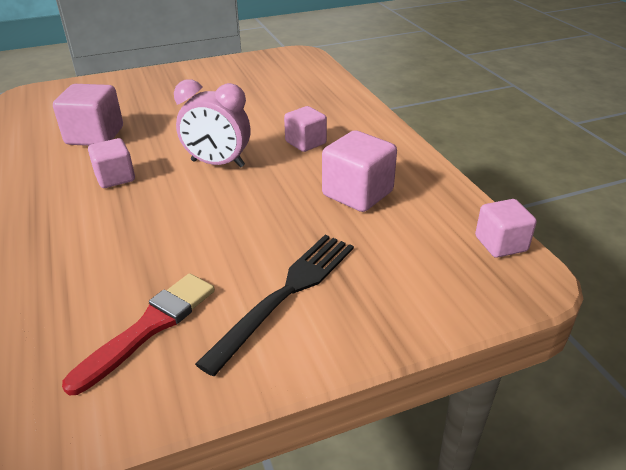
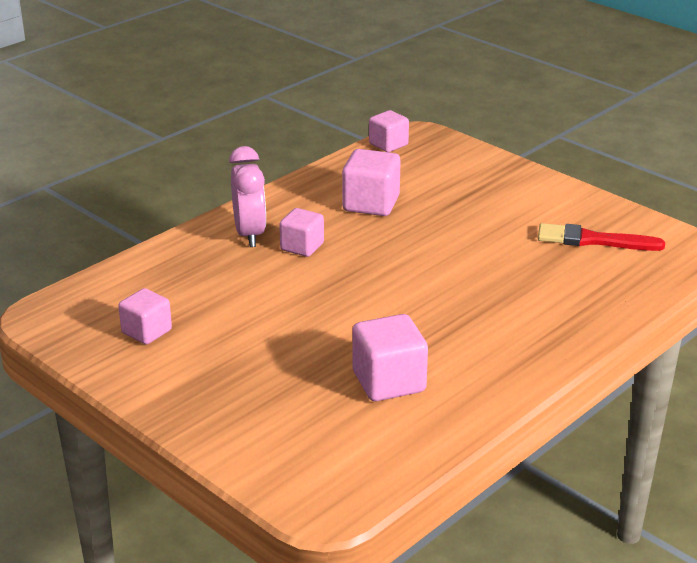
camera: 115 degrees left, 5 degrees down
pink cube [88,138,135,188] -> pink cube moved to [118,288,172,345]
pink clock [174,79,251,168] -> pink clock moved to [229,146,266,247]
black fork [195,235,354,376] -> none

